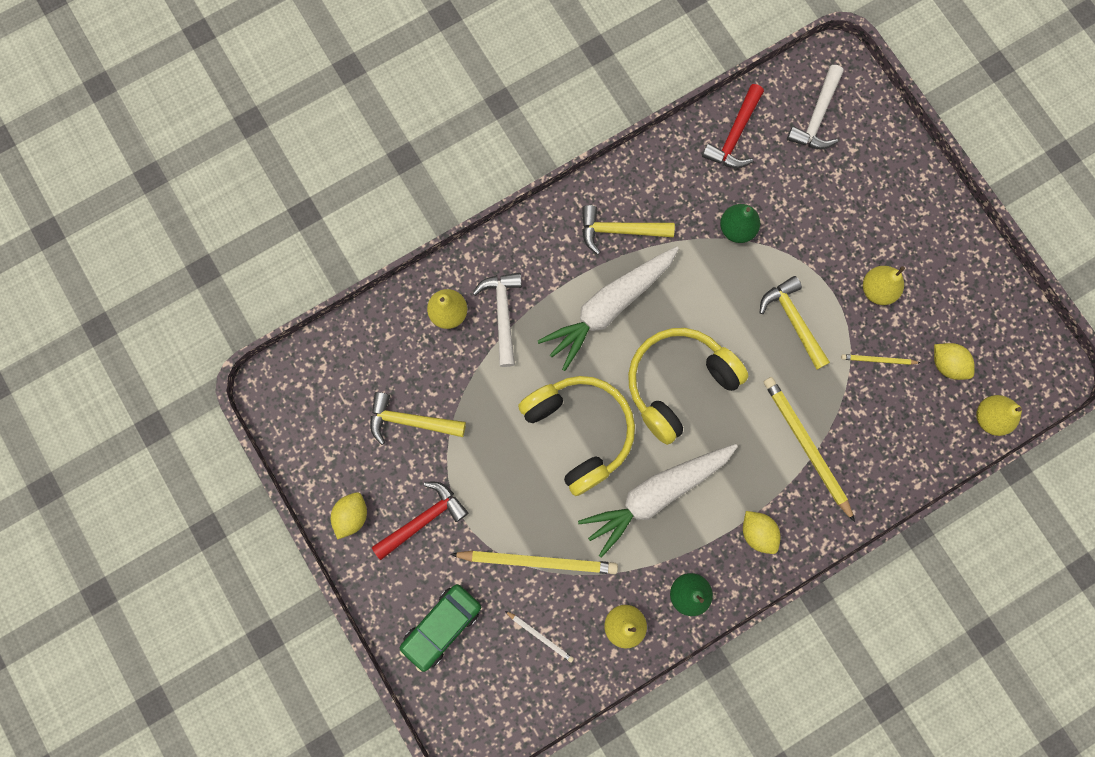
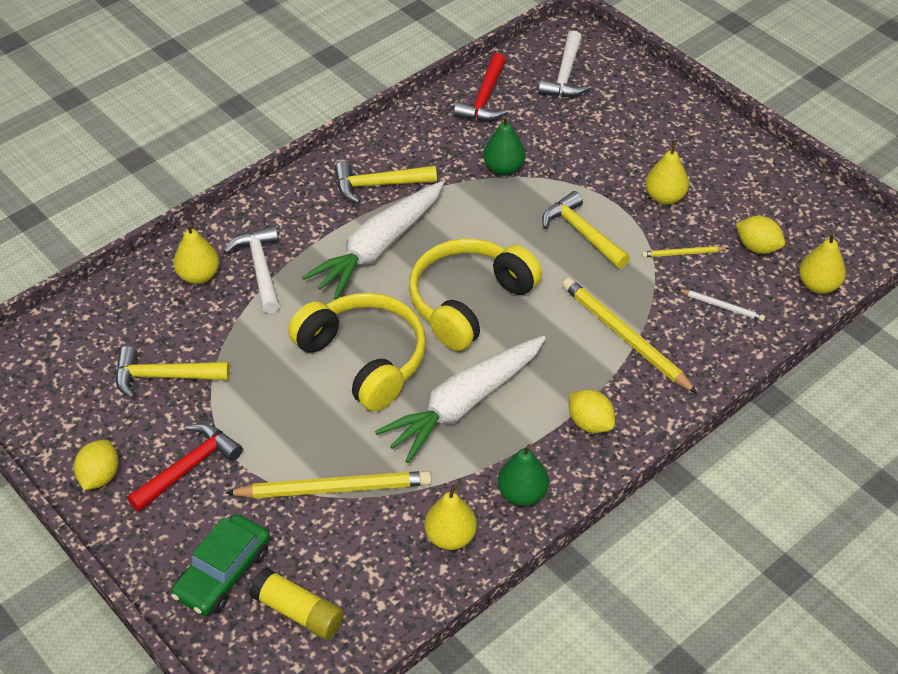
camera: 10 degrees left, 30 degrees down
white pencil [505,611,574,663] -> white pencil moved to [678,289,765,321]
none -> yellow glue stick [249,567,344,640]

